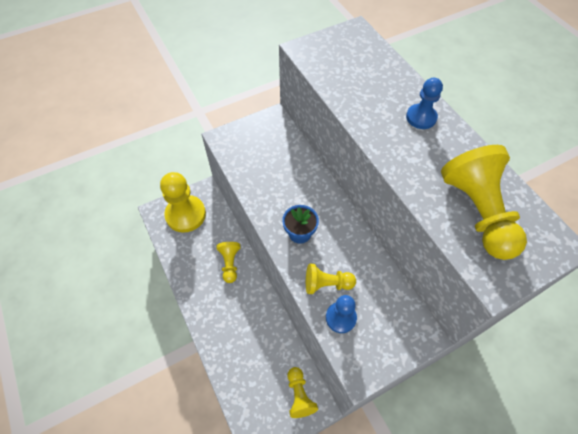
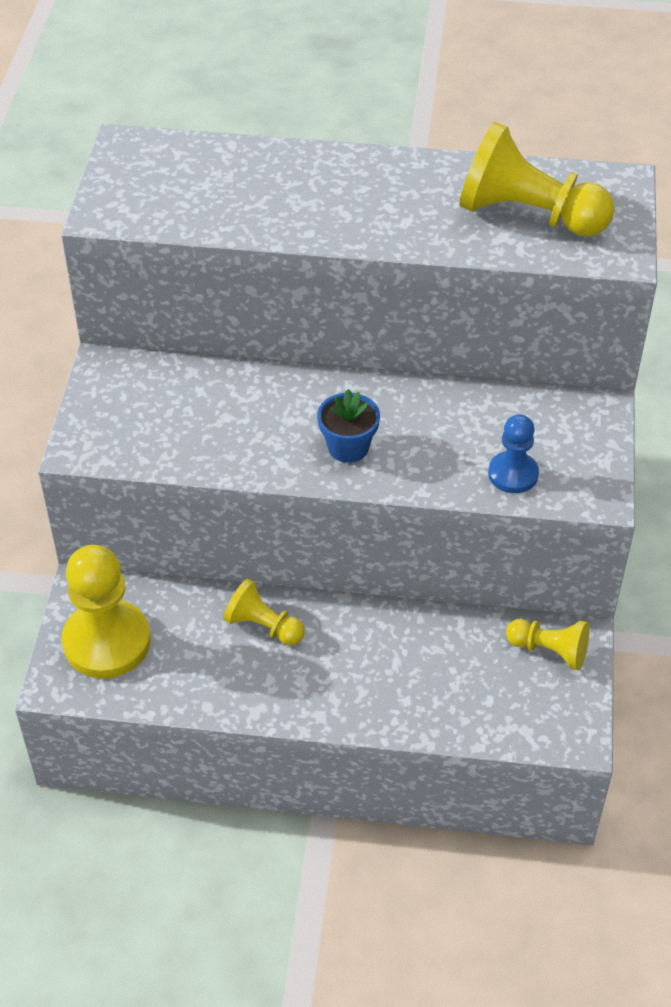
camera: 55 degrees left, 10 degrees down
yellow pawn [306,264,356,294] -> none
blue pawn [406,78,443,129] -> none

